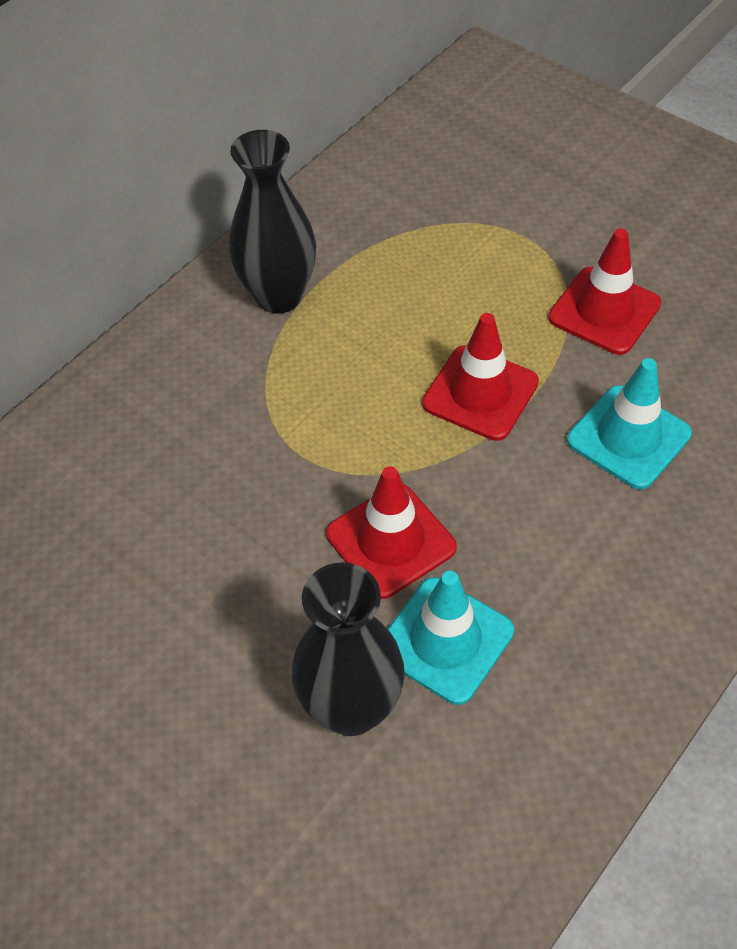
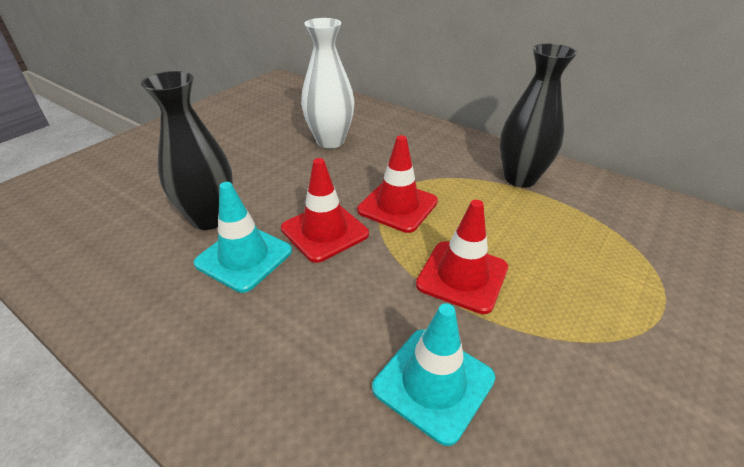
camera: 85 degrees right, 15 degrees down
red traffic cone [548,228,661,355] -> red traffic cone moved to [357,135,438,233]
none -> white vase [301,18,354,149]

